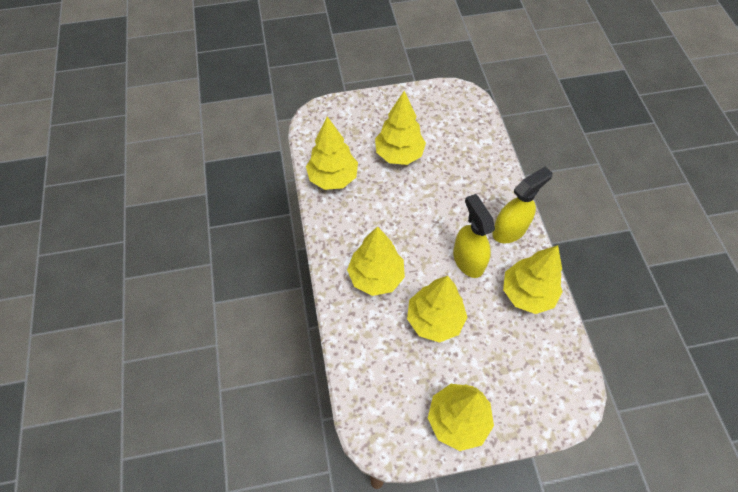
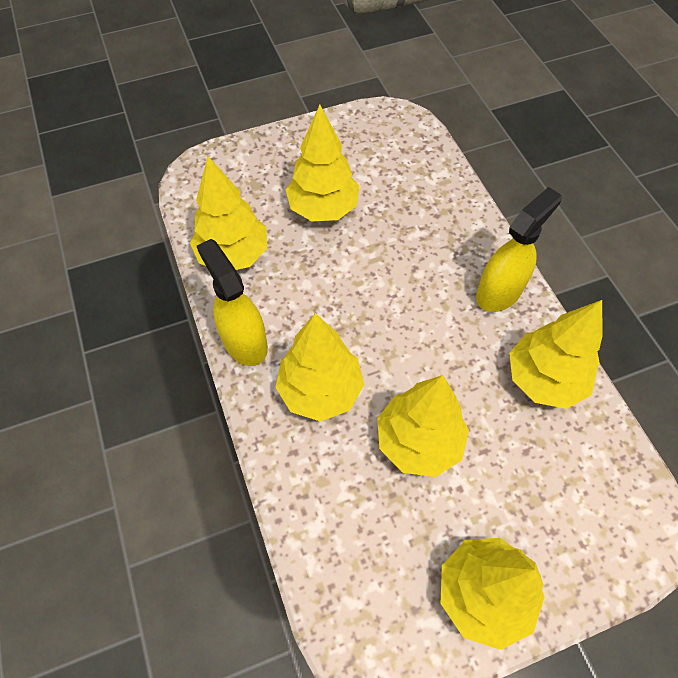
camera: 10 degrees left, 0 degrees up
yellow spray bottle [453,194,495,278] -> yellow spray bottle moved to [197,239,268,366]

